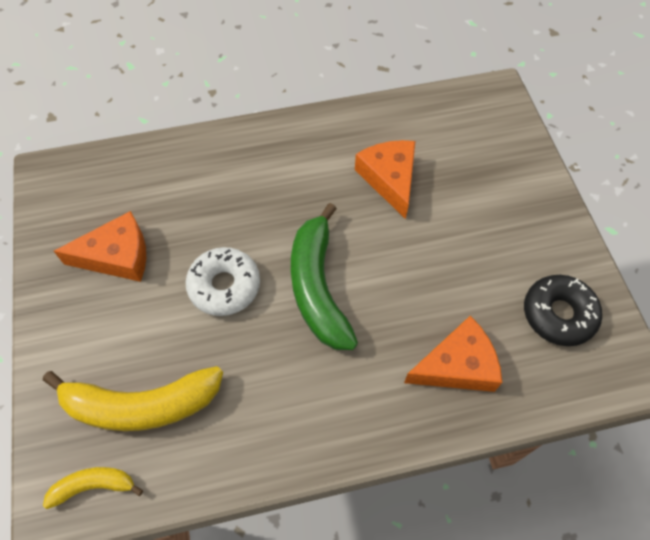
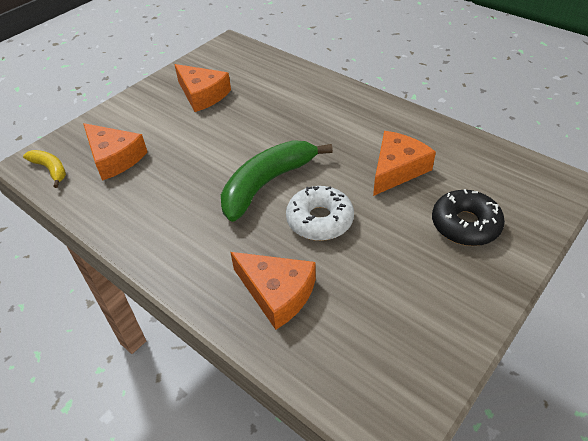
camera: 55 degrees right, 15 degrees down
yellow banana [43,366,223,431] -> orange cheese [83,123,147,181]
white donut [186,247,260,316] -> white donut moved to [286,186,354,241]
black donut [524,275,602,346] -> black donut moved to [432,189,505,246]

